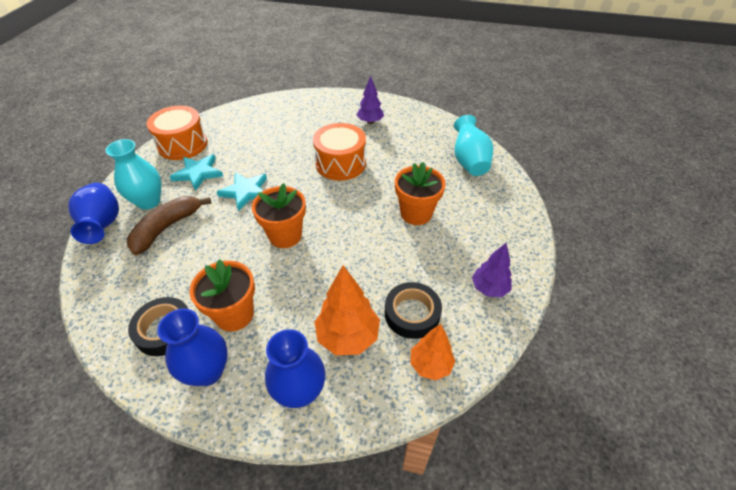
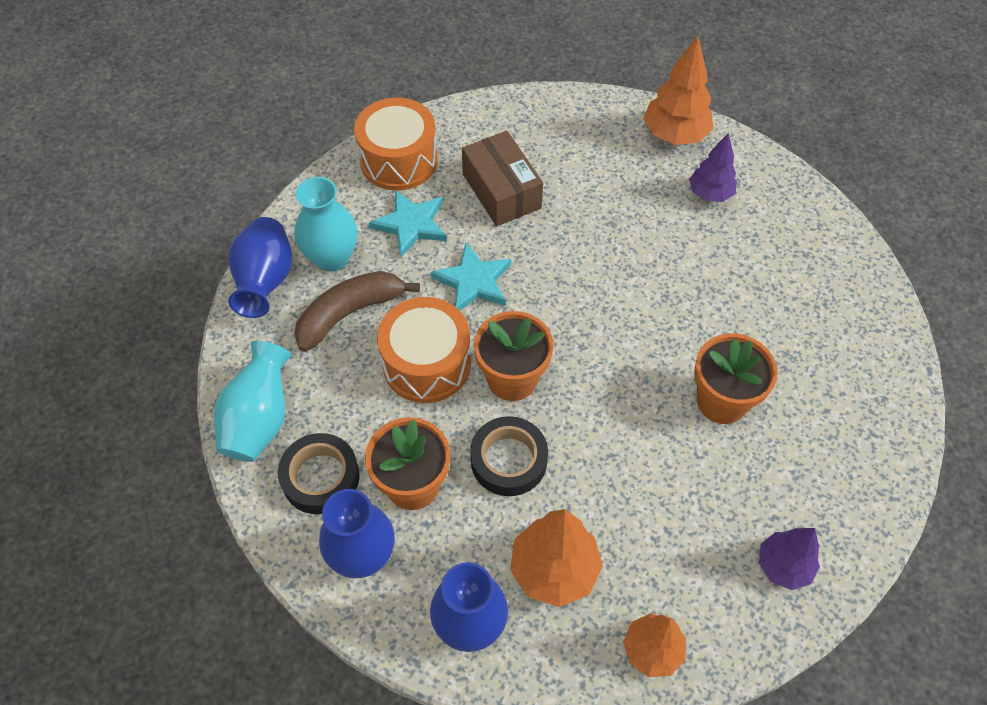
camera: 20 degrees right, 10 degrees up
orange drum [313,123,366,180] -> orange drum moved to [377,297,471,403]
black tape [385,282,442,339] -> black tape moved to [470,416,548,496]
turquoise vase [454,115,493,176] -> turquoise vase moved to [214,341,291,462]
none -> brown box [462,131,543,226]
none -> orange tree [643,36,714,145]

